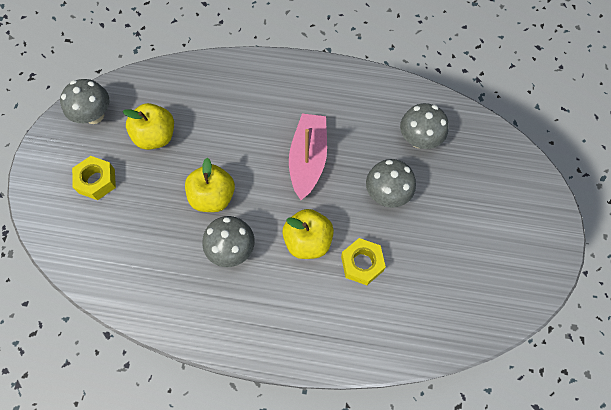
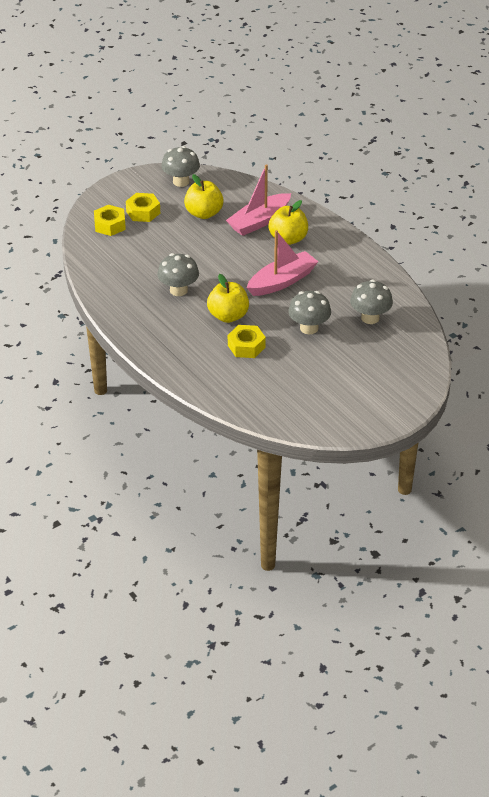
camera: 45 degrees right, 25 degrees down
yellow apple [185,158,235,212] -> yellow apple moved to [269,200,308,245]
none -> yellow nut [94,205,126,236]
none -> pink boat [226,164,291,236]

